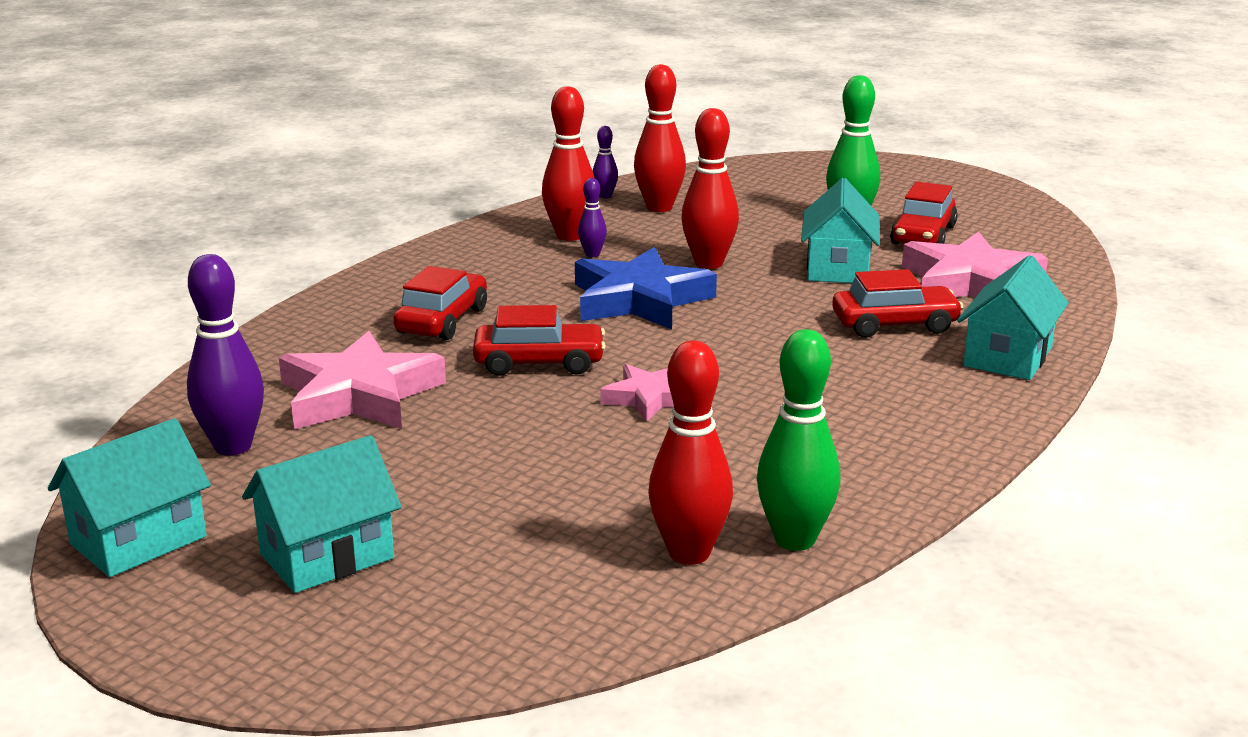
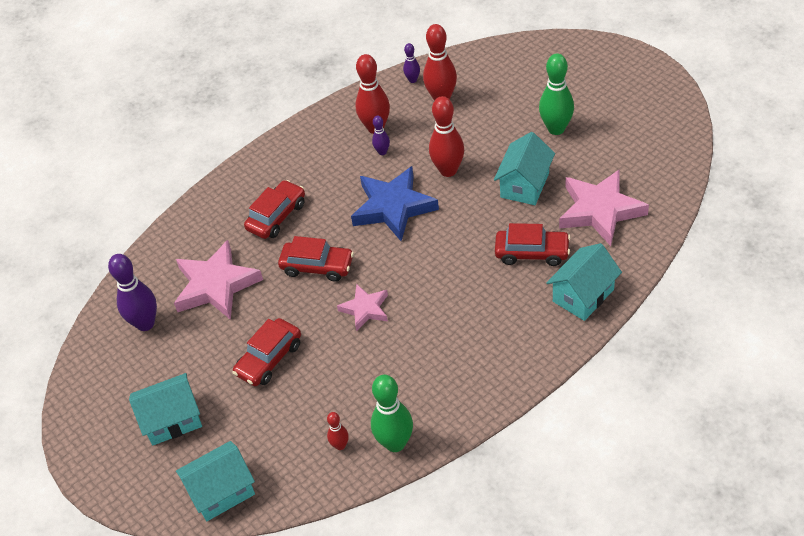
camera: 20 degrees right, 25 degrees up
turquoise house [48,418,211,577] -> turquoise house moved to [176,441,255,521]
red bowling pin [648,341,733,565] -> red bowling pin [327,412,349,450], size x0.51
red car [890,182,958,244] -> red car moved to [232,318,301,386]

